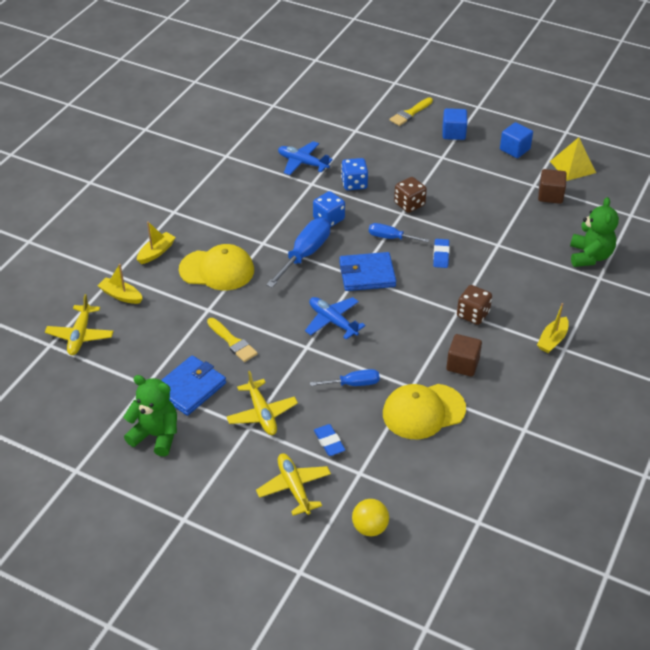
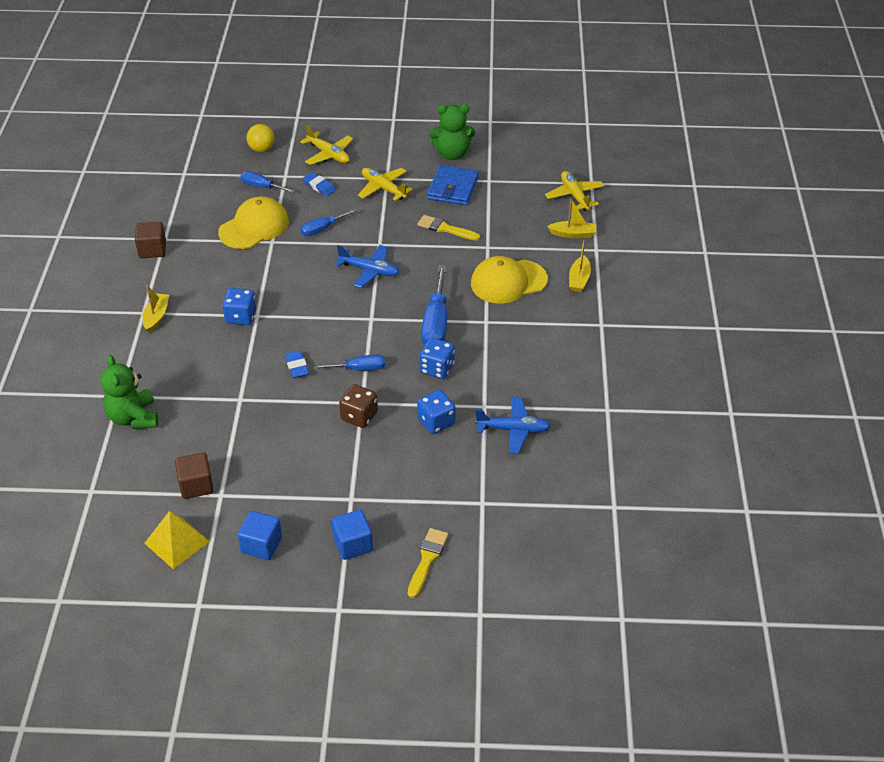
camera: 155 degrees right, 0 degrees up
blue wallet [339,252,396,291] -> none
brown cube [446,334,482,377] -> brown cube moved to [135,222,166,258]
brown dice [457,285,492,325] -> blue dice [222,288,256,325]
none -> blue screwdriver [240,171,296,193]

